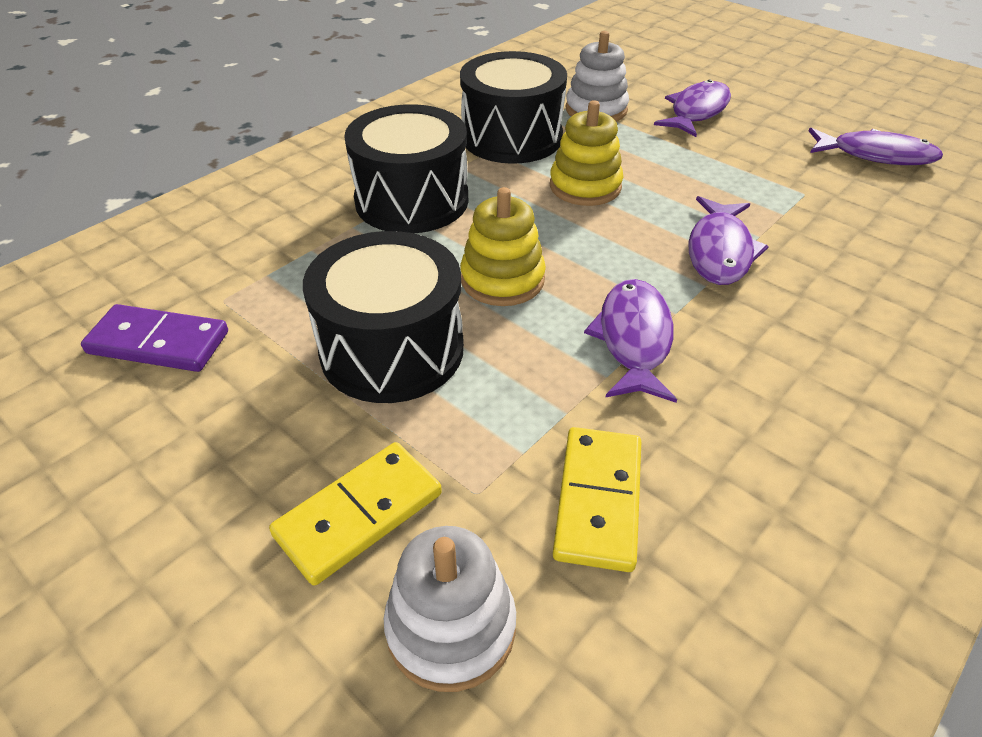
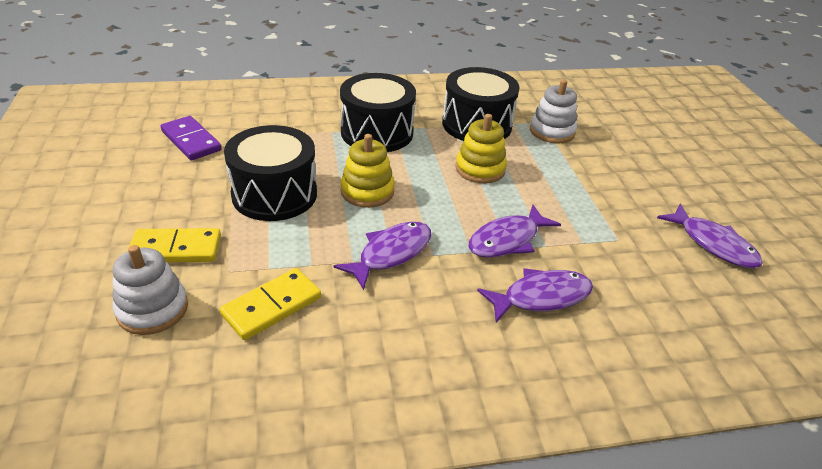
camera: 35 degrees right, 5 degrees down
purple fish [654,80,731,137] -> purple fish moved to [477,268,593,323]

